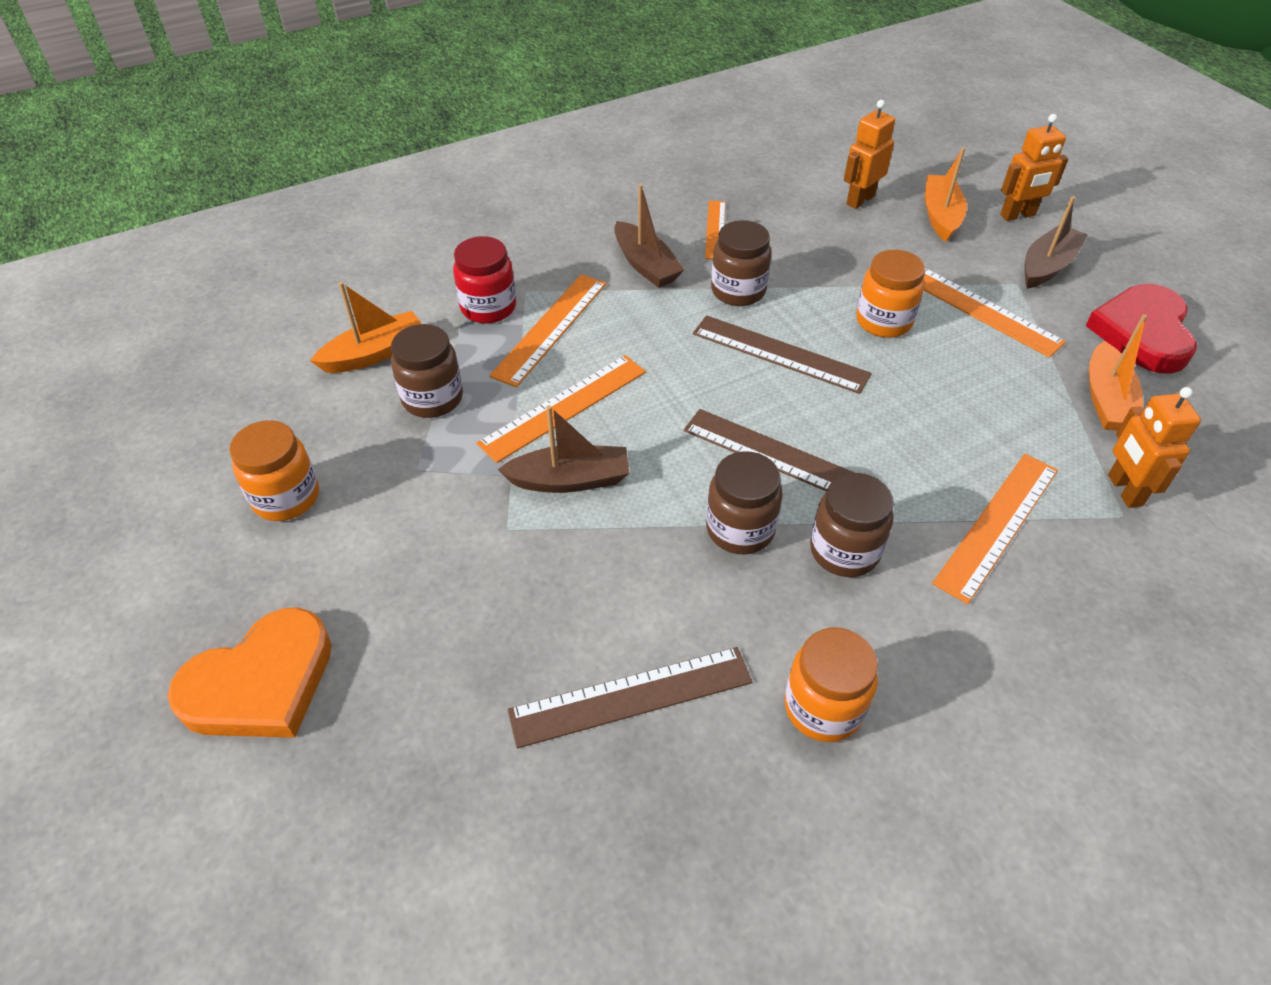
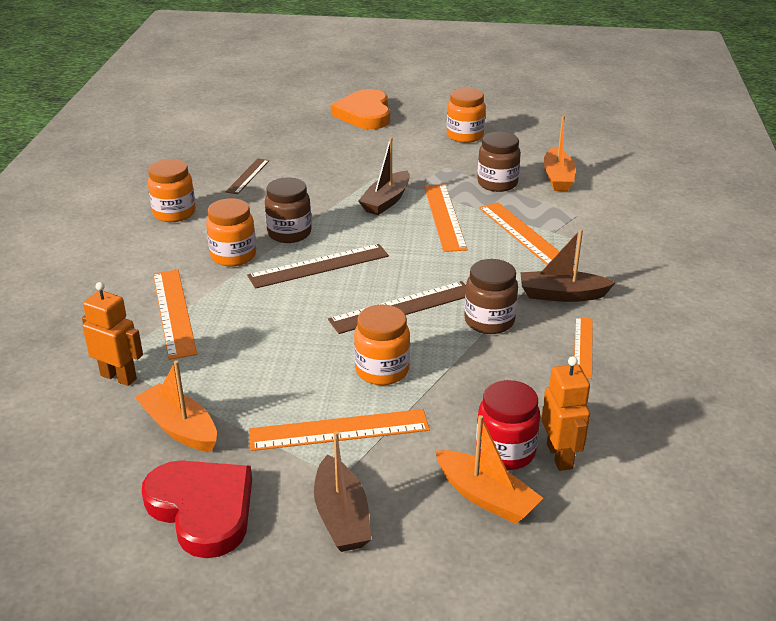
camera: 125 degrees right, 15 degrees down
red jar [453,236,516,323] -> red jar moved to [476,380,540,470]
brown ruler [508,647,752,748] -> brown ruler [225,159,269,194], size x0.62
orange ruler [705,201,726,259] -> orange ruler turned 60 degrees clockwise [574,317,593,379]
brown jar [810,473,894,577] -> orange jar [206,198,256,266]
orange robot [1000,114,1068,221] -> none

